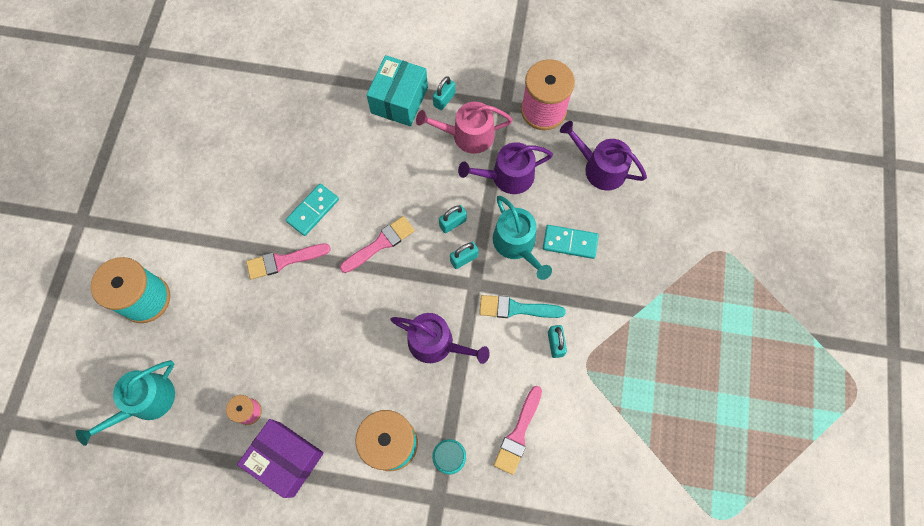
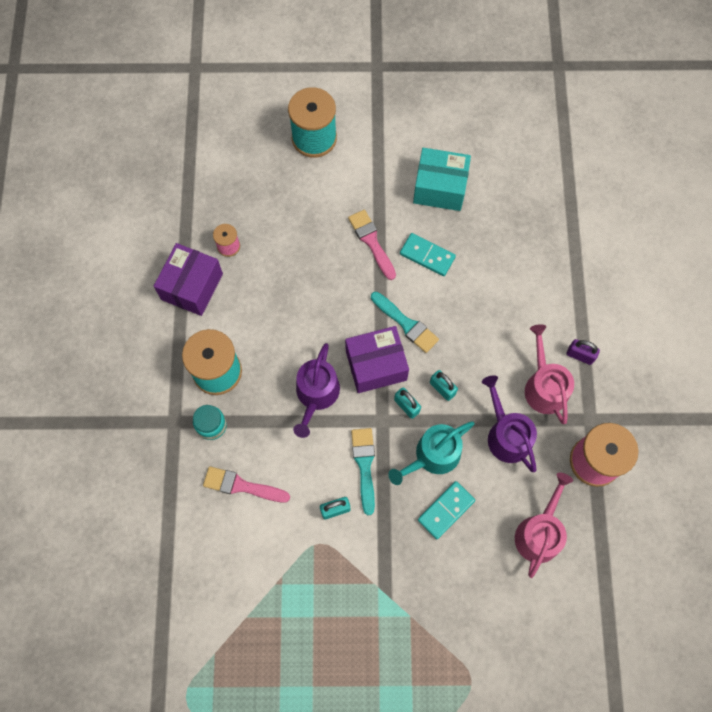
camera: 80 degrees right, 0 degrees up
turquoise watering can [75,360,175,446] -> none
pink brush [340,216,415,273] -> turquoise brush [371,292,439,353]
turquoise box [367,55,428,126] -> turquoise box moved to [413,148,471,211]
turquoise padlock [433,76,455,110] -> purple padlock [567,339,600,365]
turquoise domino [543,225,599,259] -> turquoise domino turned 45 degrees clockwise [418,481,475,539]
purple watering can [560,121,647,190] -> pink watering can [515,473,573,578]
none -> purple box [345,326,409,393]

